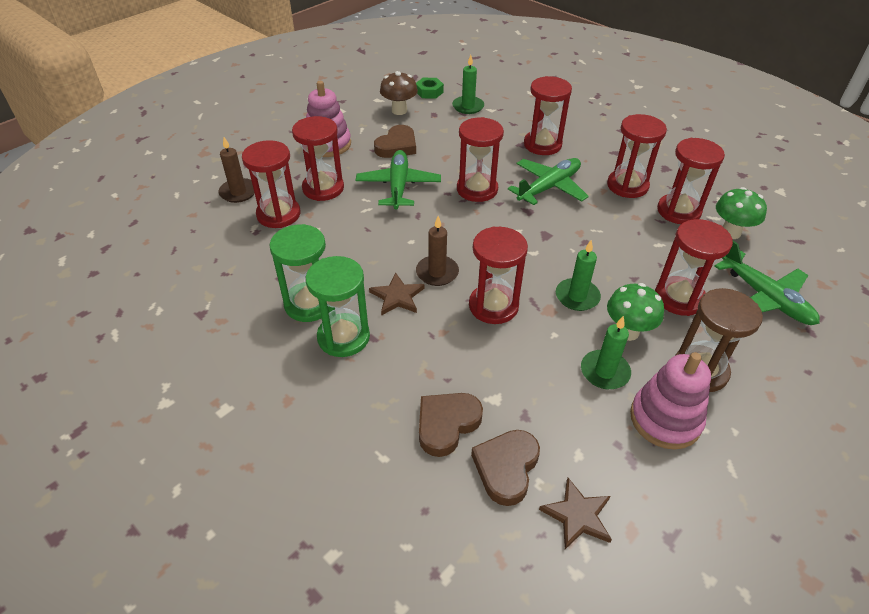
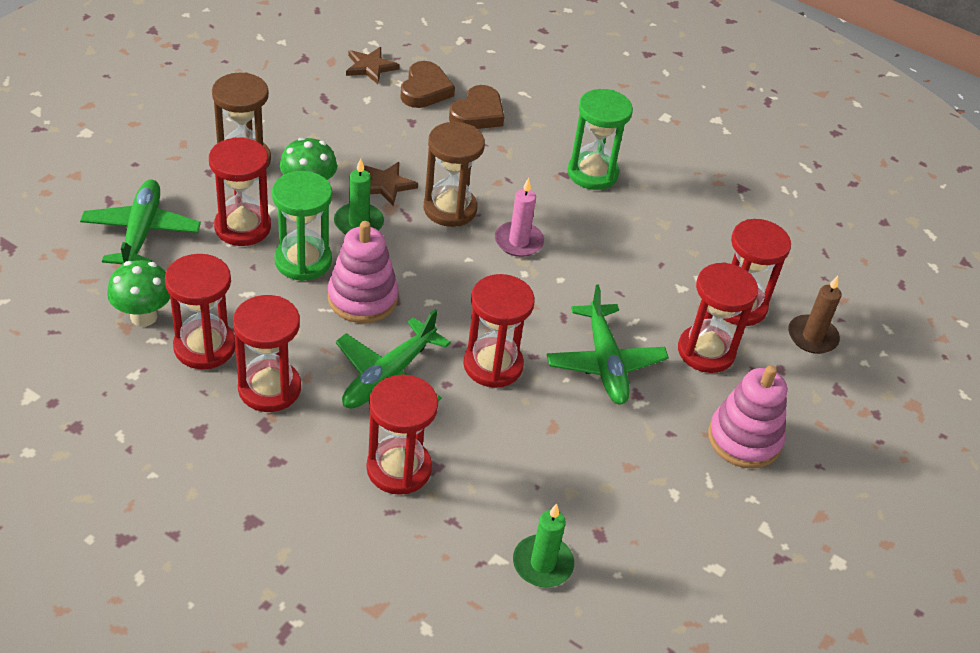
camera: 165 degrees right, 0 degrees up
green hourglass [270,224,329,322] -> green hourglass moved to [272,171,332,281]
brown star [369,272,425,316] -> brown star moved to [364,162,418,206]
brown heart [374,125,416,158] -> none
brown mushroom [380,71,418,115] -> none
green nut [416,78,444,99] -> none
brown candle [416,216,459,286] -> pink candle [495,178,544,257]
red hourglass [469,227,528,324] -> brown hourglass [423,122,485,227]
green candle [581,316,631,389] -> none
pink stacking toy [630,352,711,450] -> pink stacking toy moved to [328,221,398,323]
green plane [715,241,820,325] -> green plane turned 45 degrees clockwise [80,179,201,264]

